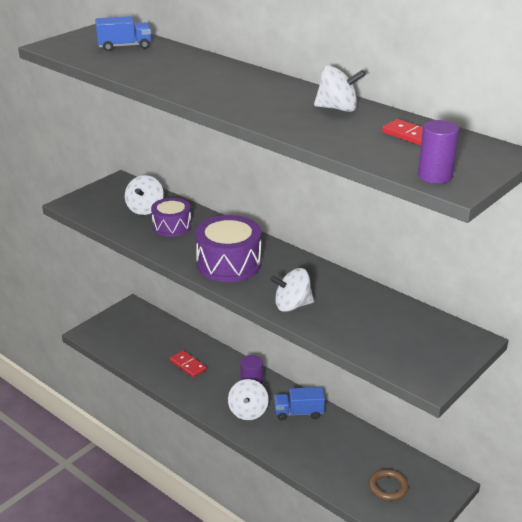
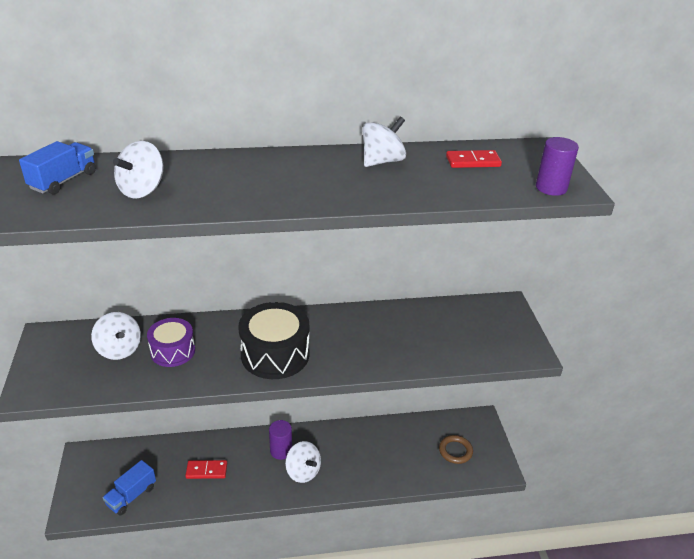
camera: 50 degrees left, 5 degrees up
purple drum [195,215,261,282] -> black drum [238,302,309,379]
white spinning top [270,268,314,312] -> white spinning top moved to [113,141,164,199]
blue truck [274,387,325,421] -> blue truck moved to [102,460,156,516]

